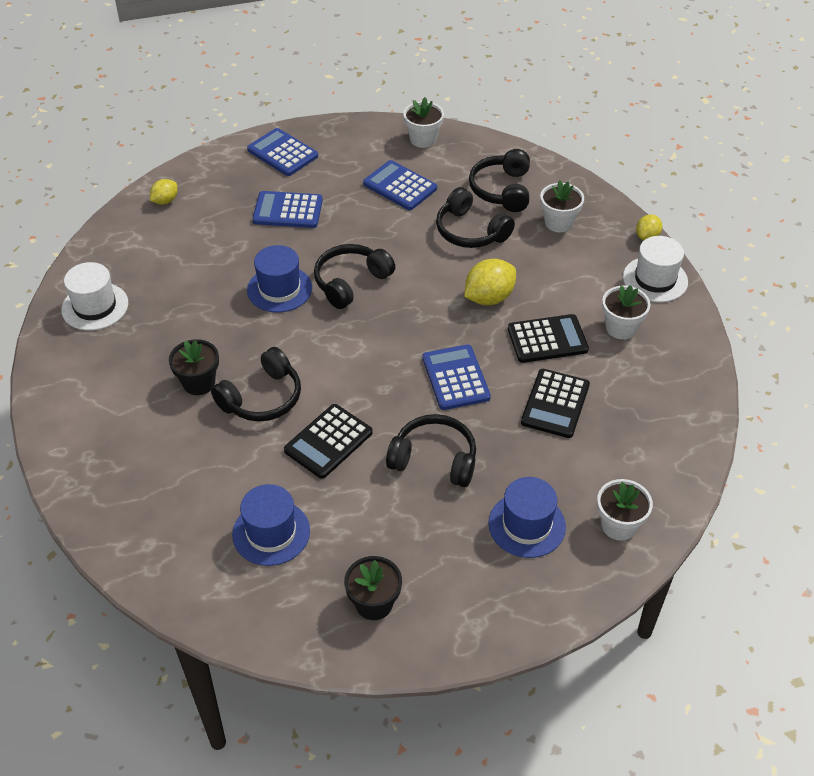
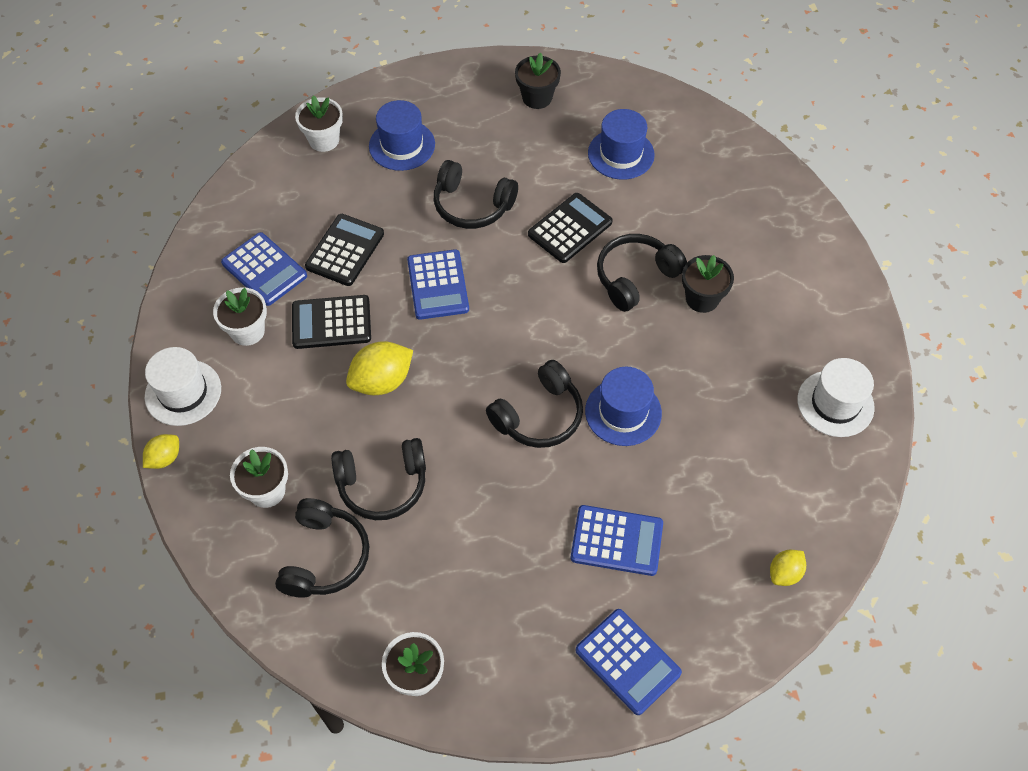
camera: 175 degrees left, 10 degrees up
blue calculator [363,160,437,210] -> blue calculator moved to [221,232,307,306]
black headphones [436,187,515,248] -> black headphones turned 120 degrees clockwise [331,438,426,520]

